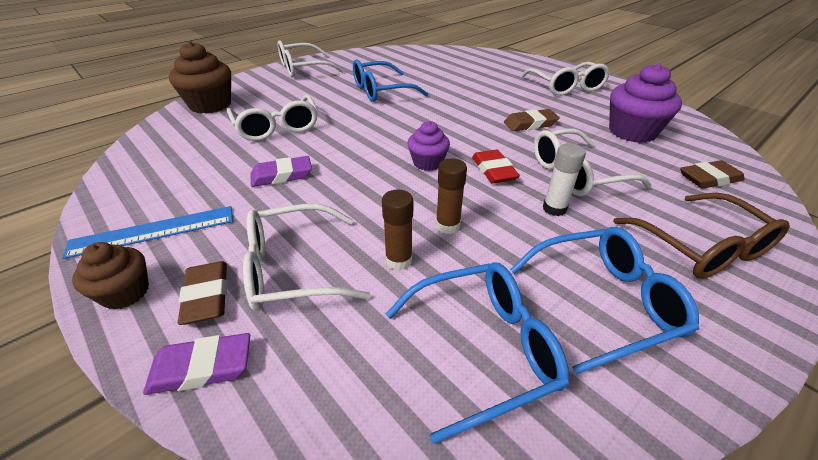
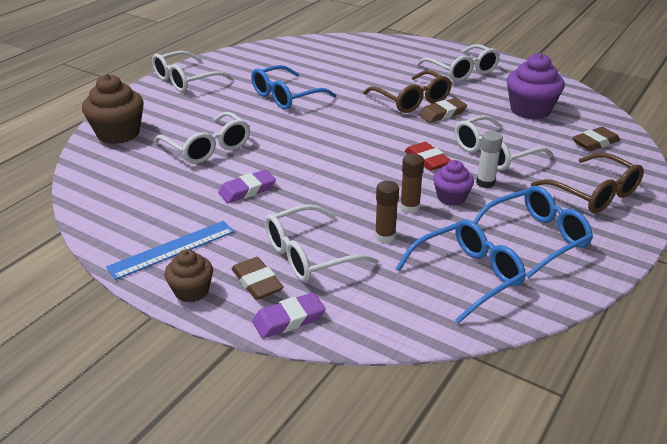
camera: 15 degrees left, 5 degrees down
purple cupcake [407,121,450,171] -> purple cupcake moved to [433,160,474,206]
none -> brown glasses [363,70,452,113]

